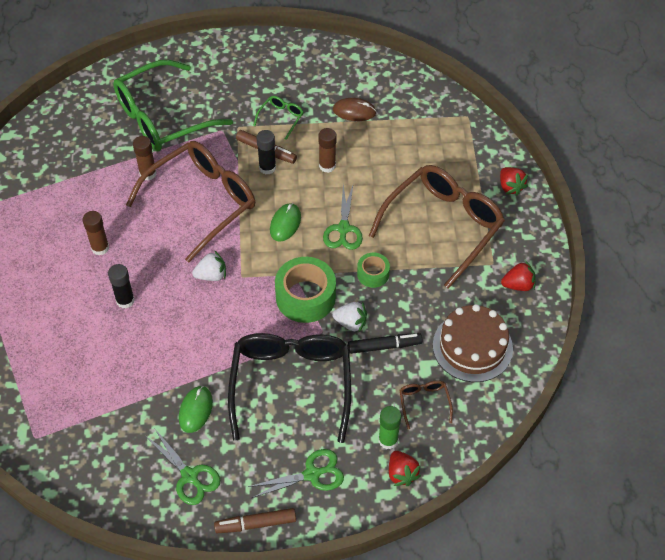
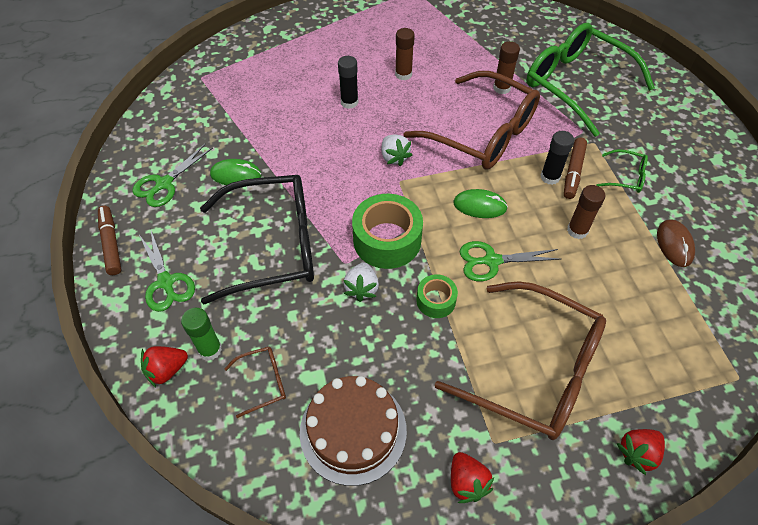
camera: 80 degrees right, 0 degrees up
black marker [348,333,422,354] -> none

